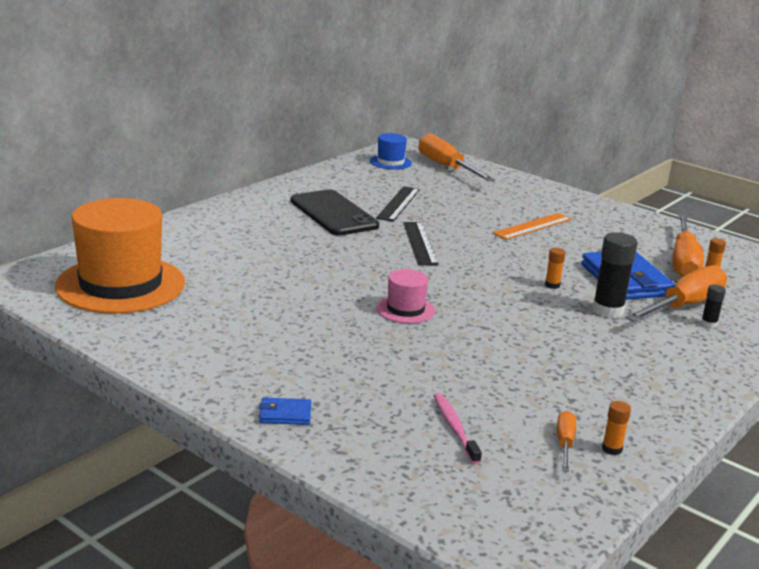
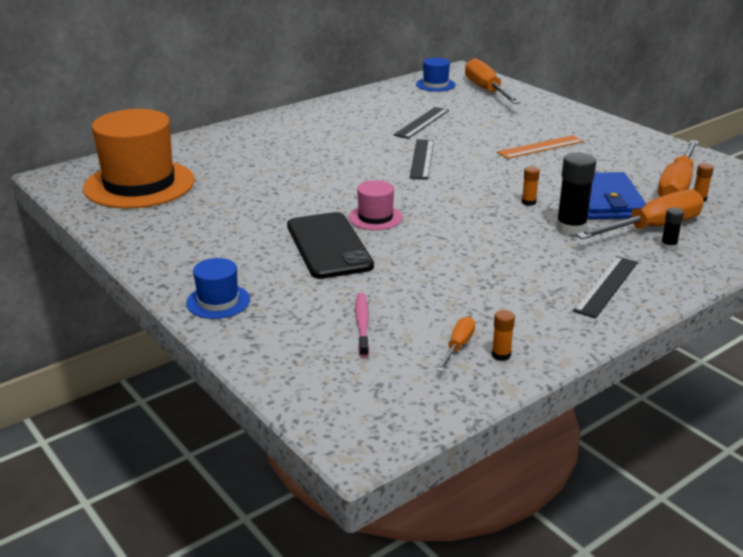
camera: 15 degrees right, 5 degrees up
blue wallet [259,397,311,425] -> blue hat [186,258,250,319]
black phone [291,189,379,236] -> black phone moved to [287,212,374,279]
none -> black ruler [573,256,638,318]

